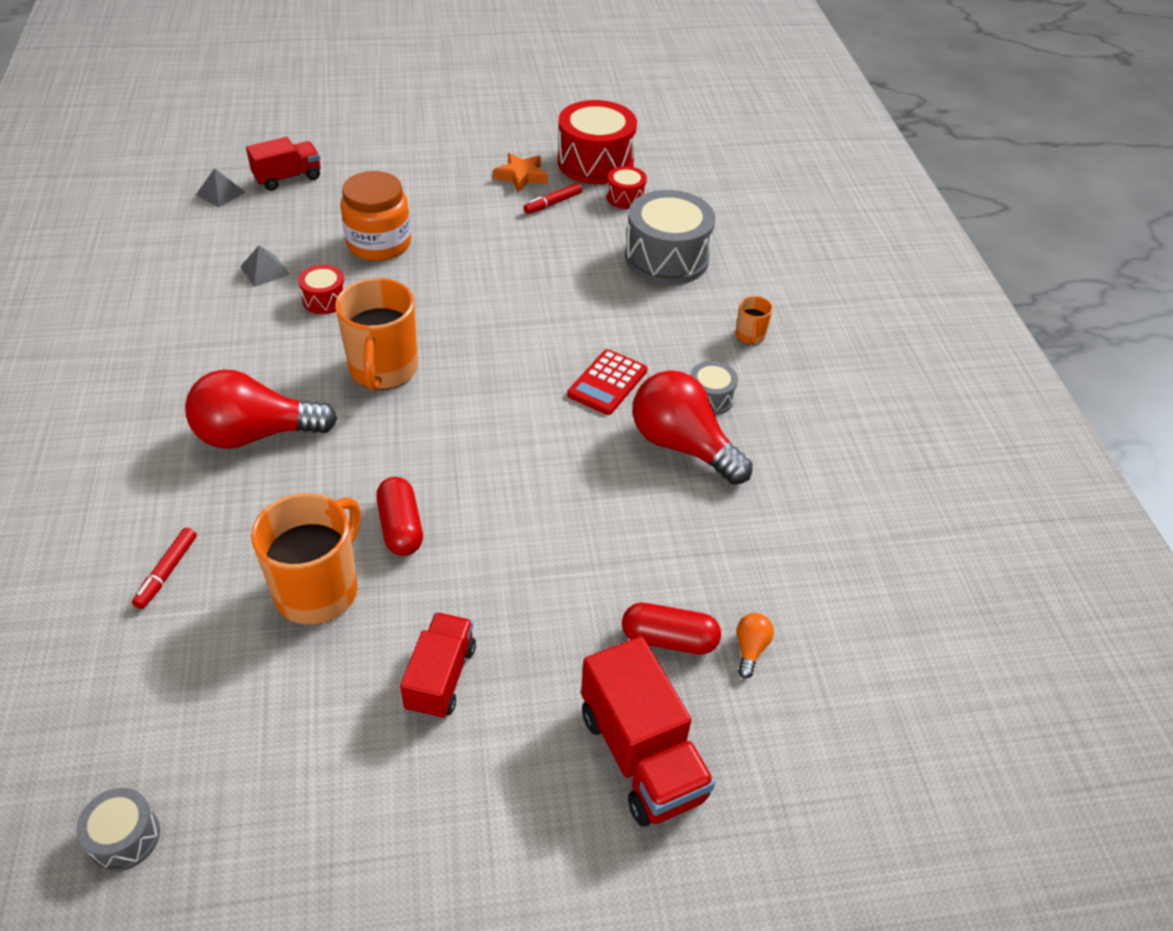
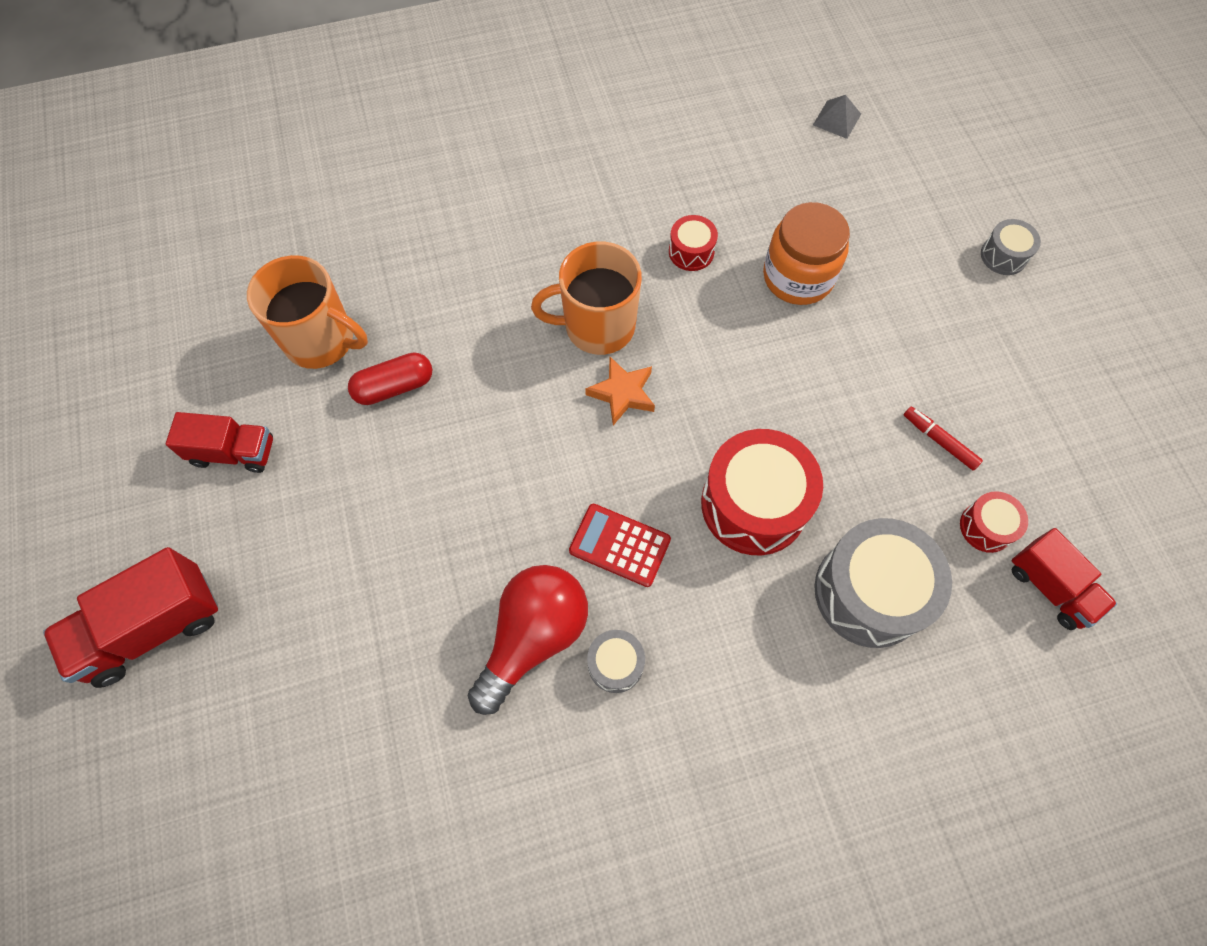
camera: 85 degrees right, 20 degrees up
grey drum [76,788,160,871] -> grey drum moved to [981,219,1041,275]
red marker [132,528,197,609] -> none
red light bulb [185,370,337,449] -> none
grey pyramid [240,245,290,287] -> none
red truck [246,137,321,191] -> red truck moved to [1012,528,1117,630]
orange star [493,153,548,192] -> orange star moved to [585,357,655,425]
red drum [558,100,637,184] -> red drum moved to [701,429,823,555]
red capsule [622,603,721,654] -> none
orange mug [736,296,773,345] -> none
orange light bulb [737,613,774,678] -> none

